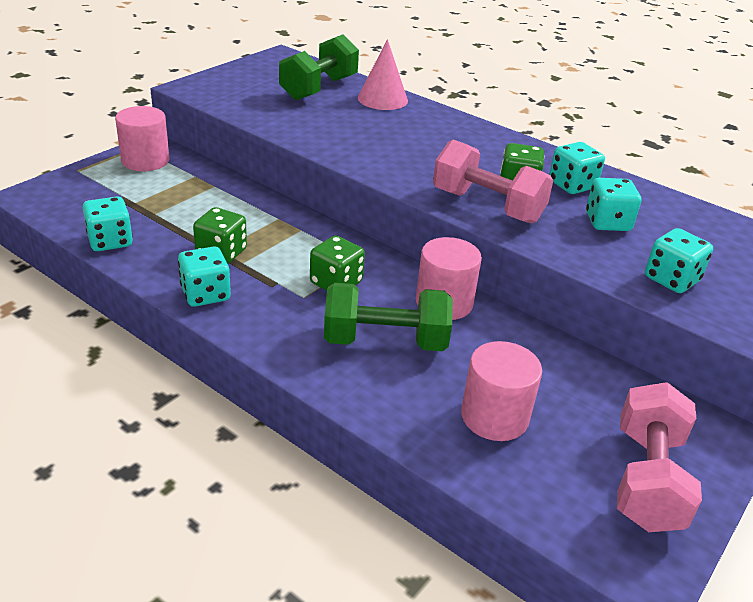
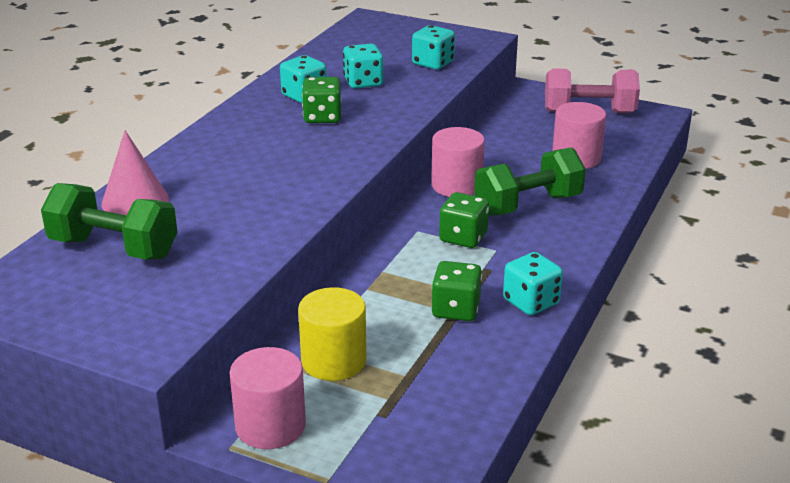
camera: 100 degrees left, 5 degrees down
turquoise dice [83,197,133,251] -> none
green dumbbell [324,283,453,351] -> green dumbbell turned 75 degrees clockwise [474,147,586,216]
pink dumbbell [433,140,553,224] -> none
none -> yellow cylinder [298,287,367,381]

